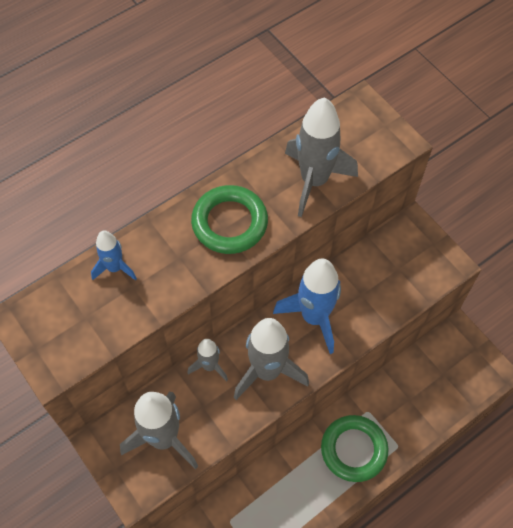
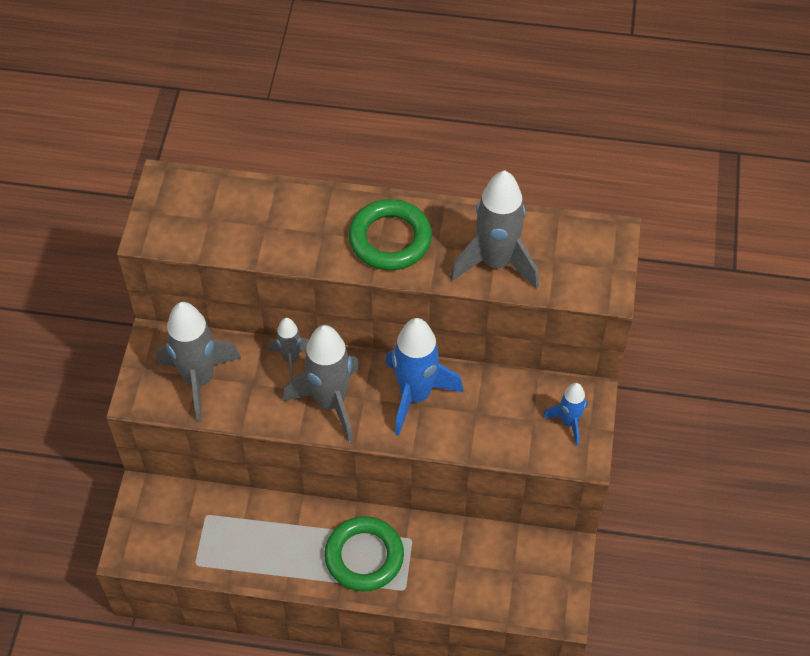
camera: 45 degrees right, 5 degrees down
blue rocket [91,230,137,281] -> blue rocket moved to [543,383,588,446]

